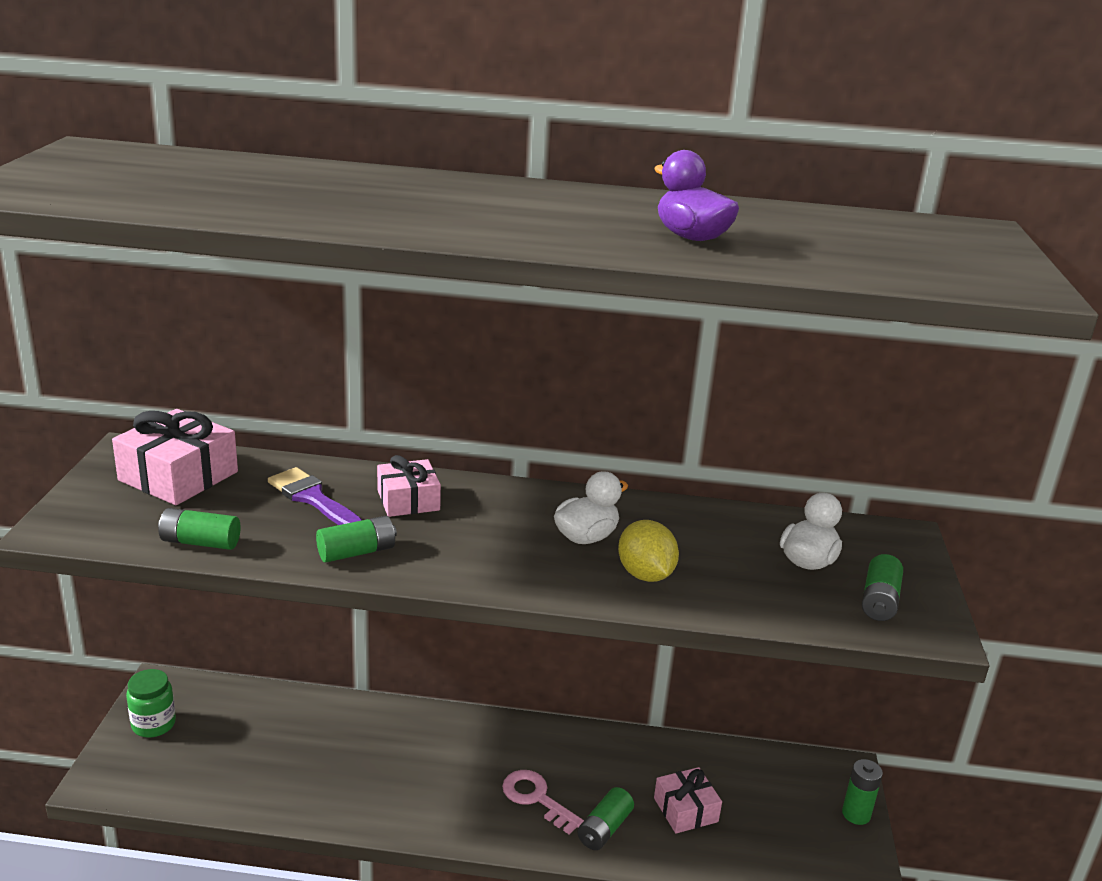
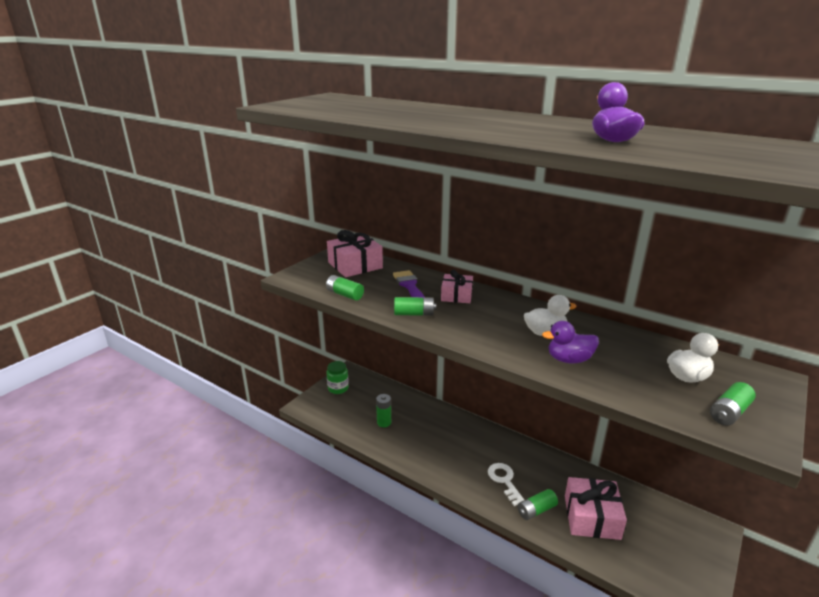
camera: 30 degrees right, 0 degrees up
pink key [502,770,584,834] -> white key [488,463,524,506]
yellow lemon [618,520,679,582] -> purple duck [542,321,599,363]
pink gift [654,767,722,833] -> pink gift [565,477,627,540], size x1.59
green battery [842,759,883,825] -> green battery moved to [376,394,391,427]

